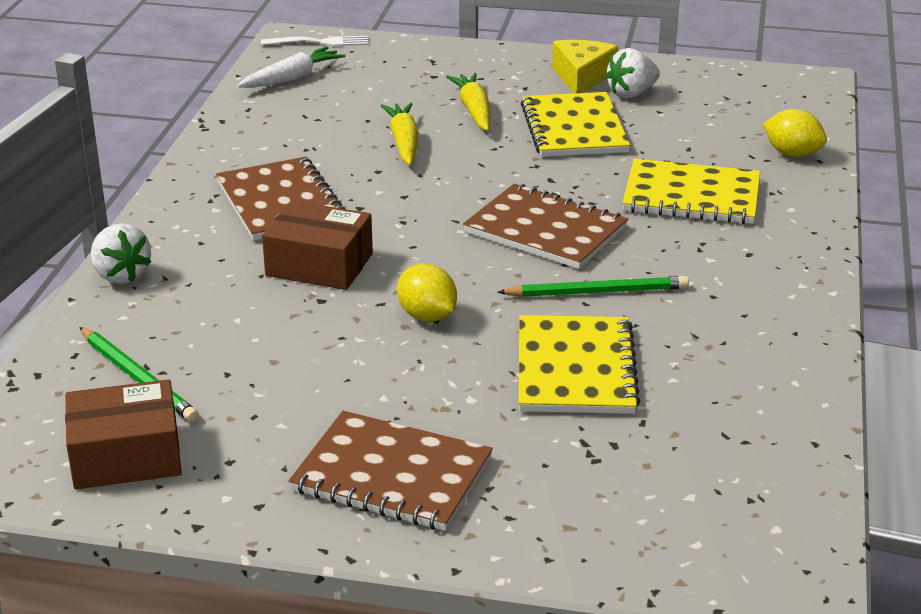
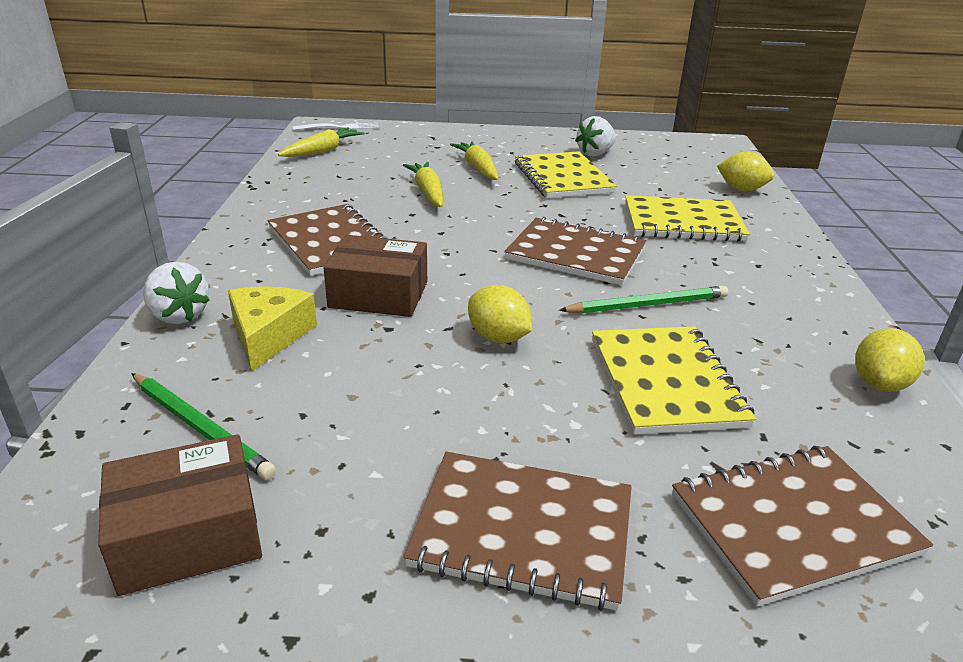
camera: 10 degrees left, 0 degrees up
white carrot [237,46,346,88] -> yellow carrot [278,127,365,157]
yellow cheese [552,40,618,93] -> yellow cheese moved to [228,286,317,371]
none -> brown notebook [672,446,933,606]
none -> yellow lemon [855,328,924,392]

